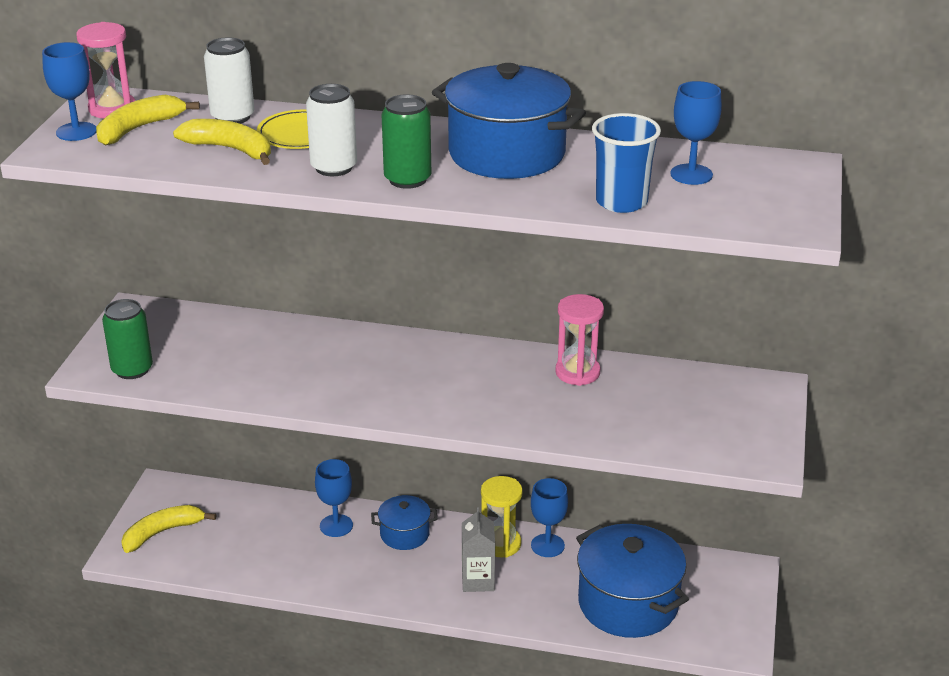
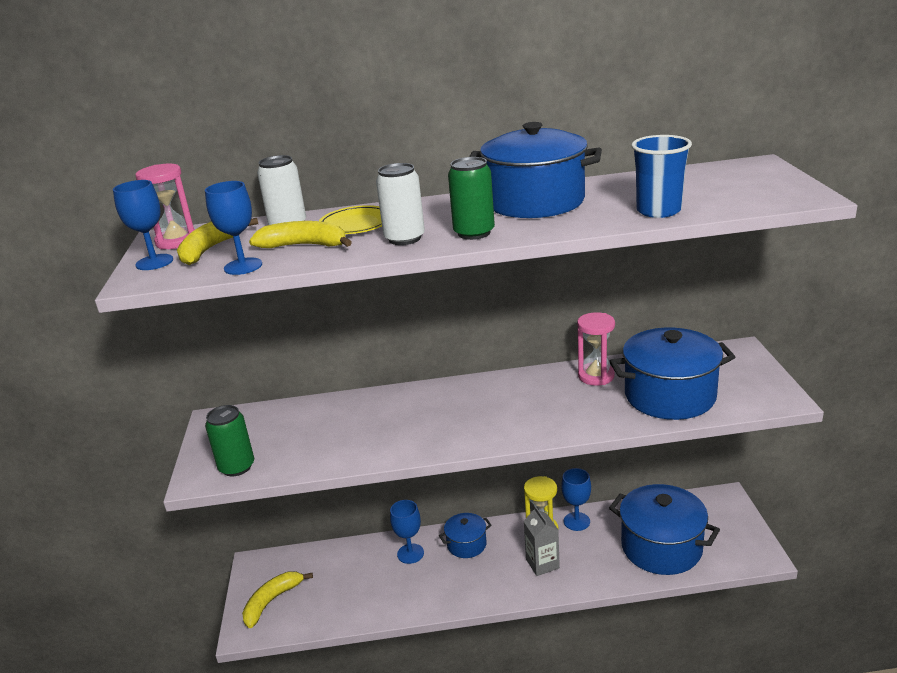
camera: 15 degrees left, 5 degrees down
blue goblet [670,81,722,185] -> blue goblet moved to [205,181,262,275]
none -> blue pot [609,328,735,420]

